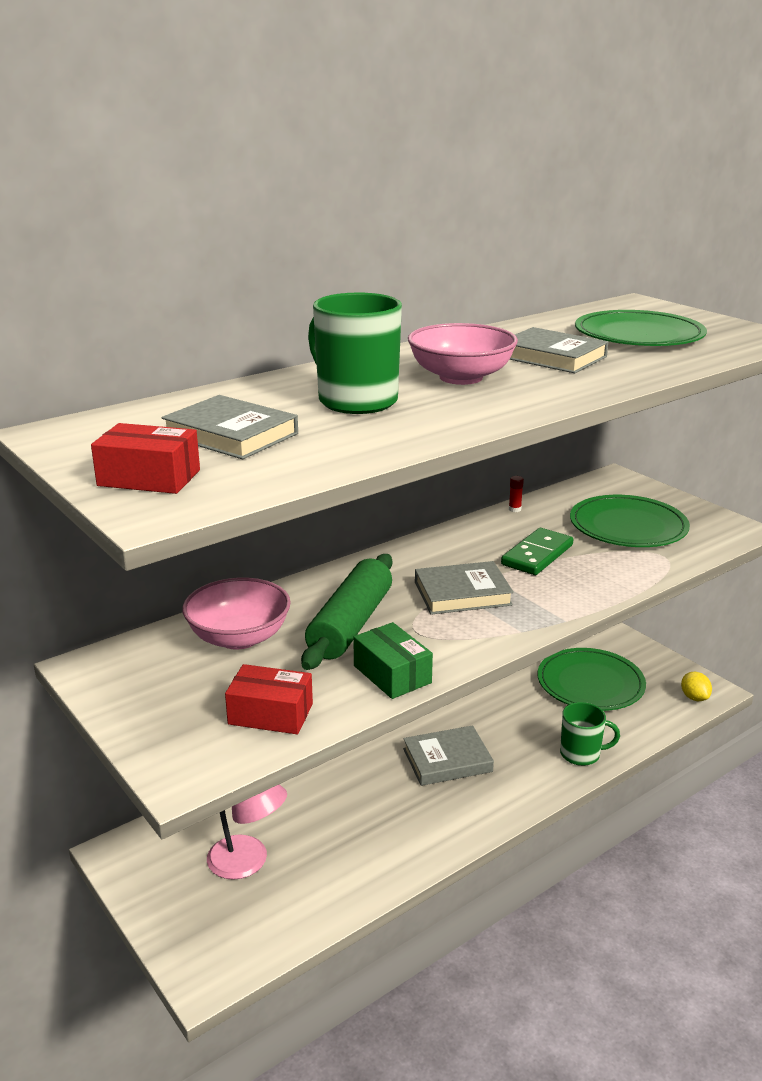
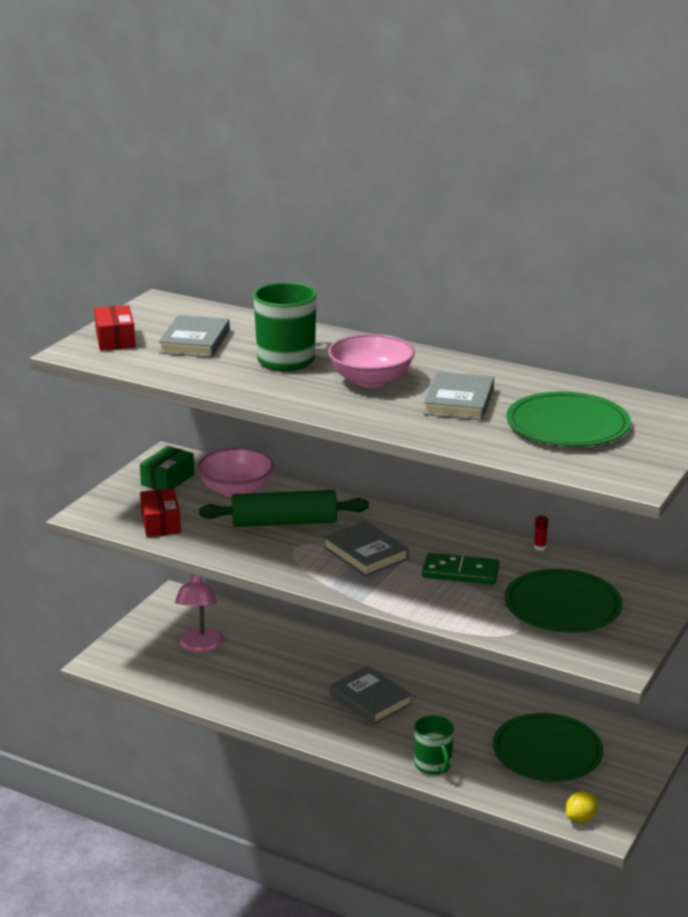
camera: 65 degrees right, 0 degrees up
green box [353,622,433,699] -> green box moved to [140,446,195,490]

